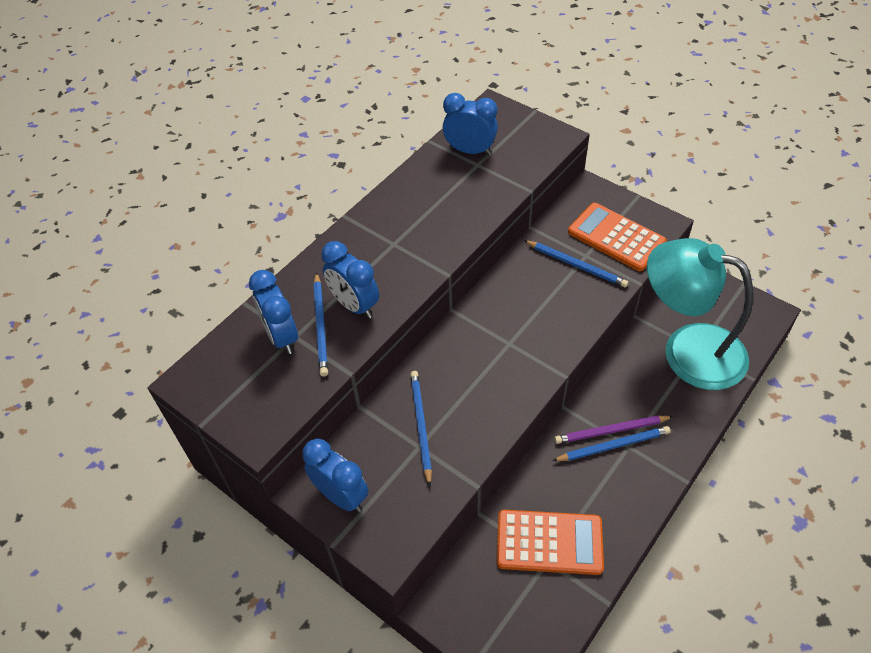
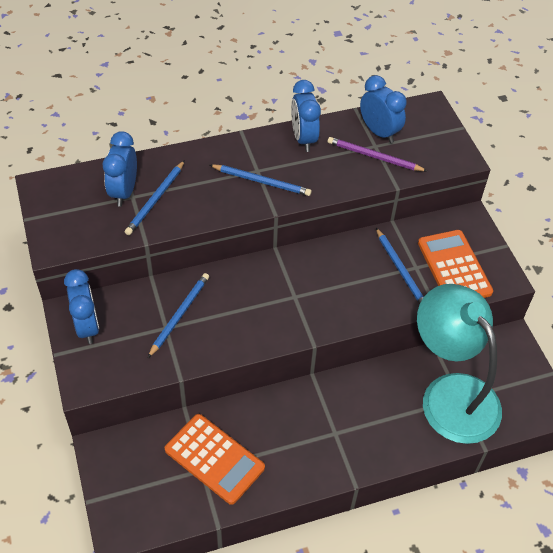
camera: 30 degrees right, 0 degrees up
blue clock [321,241,379,319] -> blue clock moved to [291,80,321,152]
blue pencil [552,426,671,461] -> blue pencil moved to [210,164,312,196]
purple pencil [554,415,674,444] -> purple pencil moved to [328,137,427,171]

